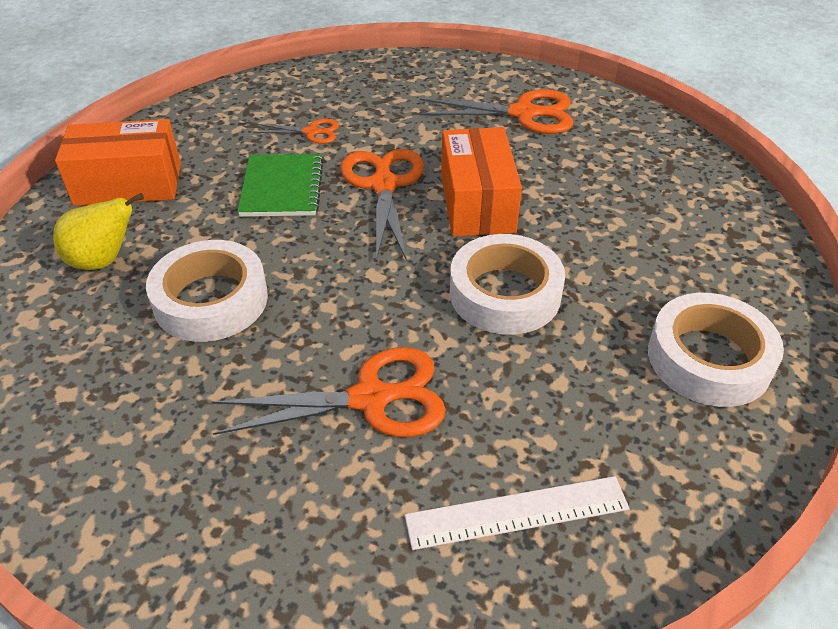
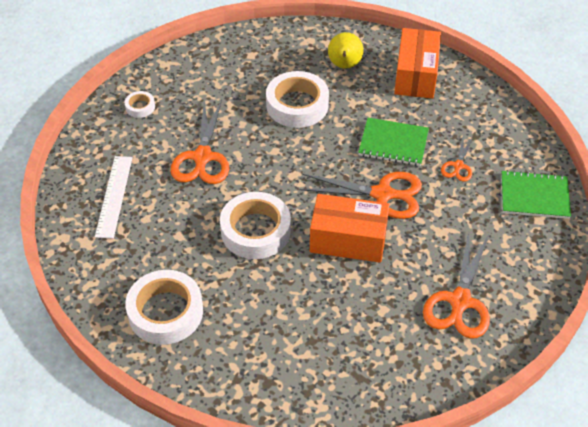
camera: 105 degrees right, 5 degrees up
none -> white tape [125,91,155,118]
none -> green notebook [501,170,571,219]

